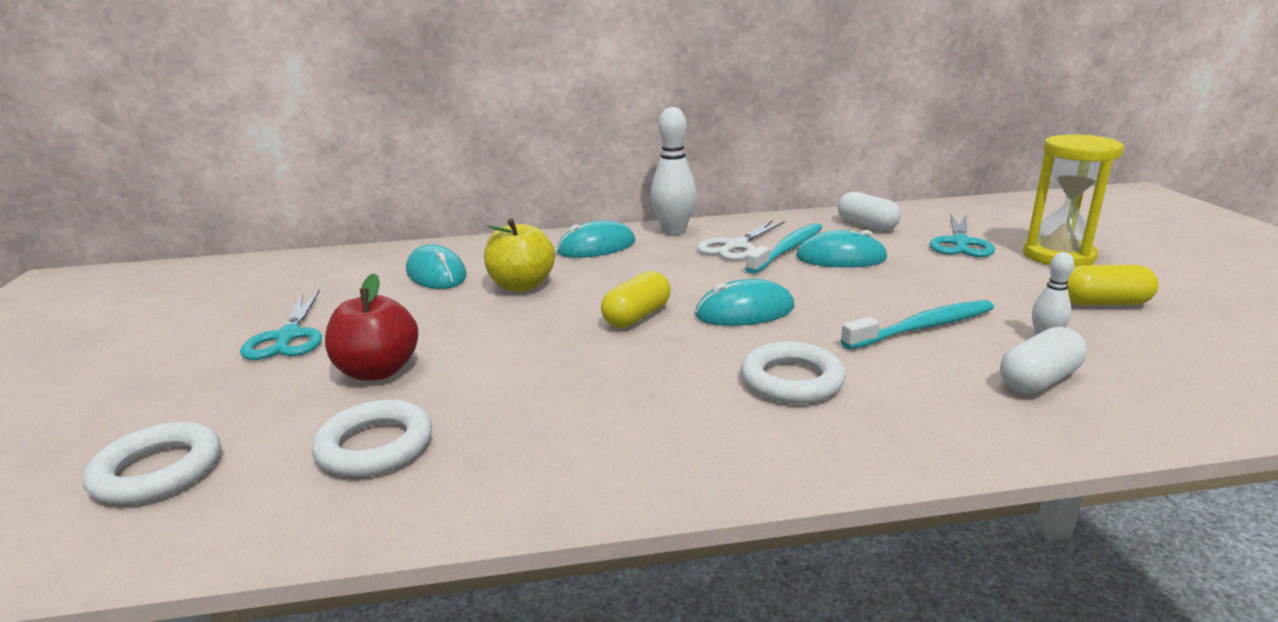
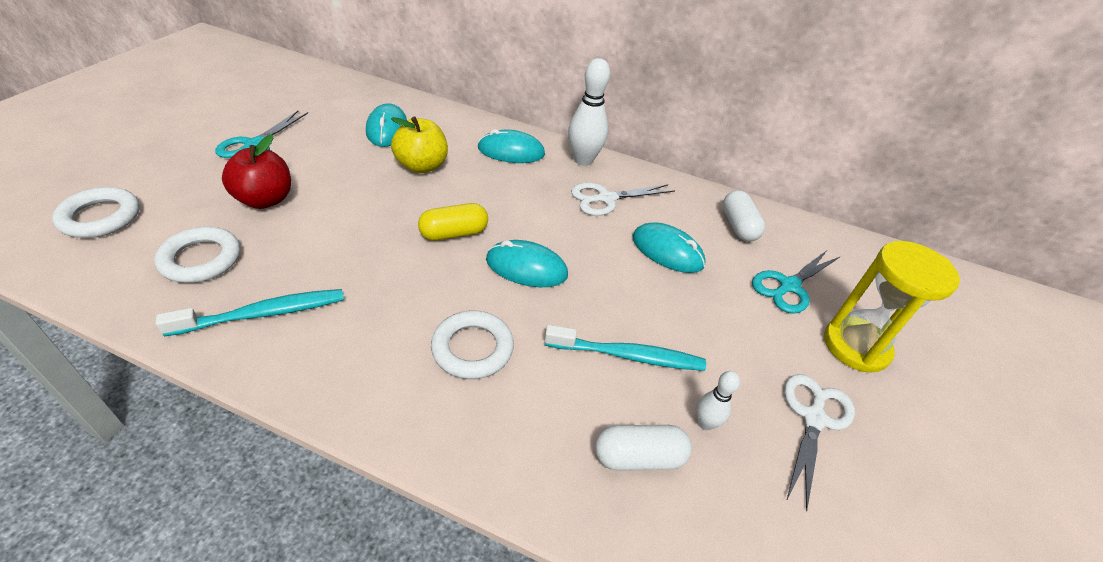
camera: 25 degrees right, 20 degrees up
turquoise toothbrush [745,223,823,274] -> turquoise toothbrush moved to [156,289,344,336]
yellow capsule [1067,265,1158,305] -> white scissors [784,374,855,512]

